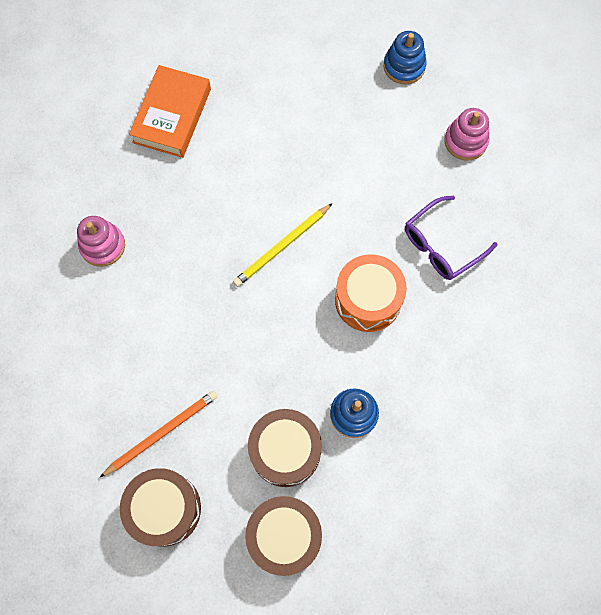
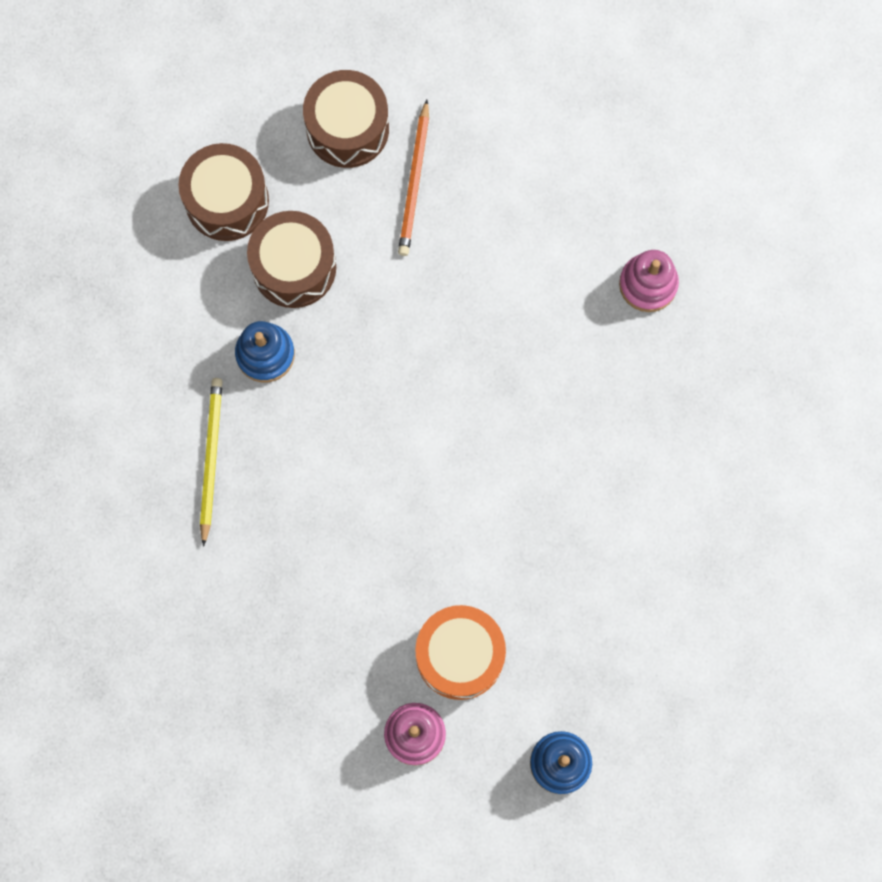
camera: 135 degrees right, 5 degrees up
orange book [129,65,211,158] -> none
yellow pencil [233,203,333,287] -> yellow pencil moved to [200,378,223,547]
orange drum [335,254,407,332] -> orange drum moved to [415,605,506,700]
purple glasses [405,196,497,280] -> none

